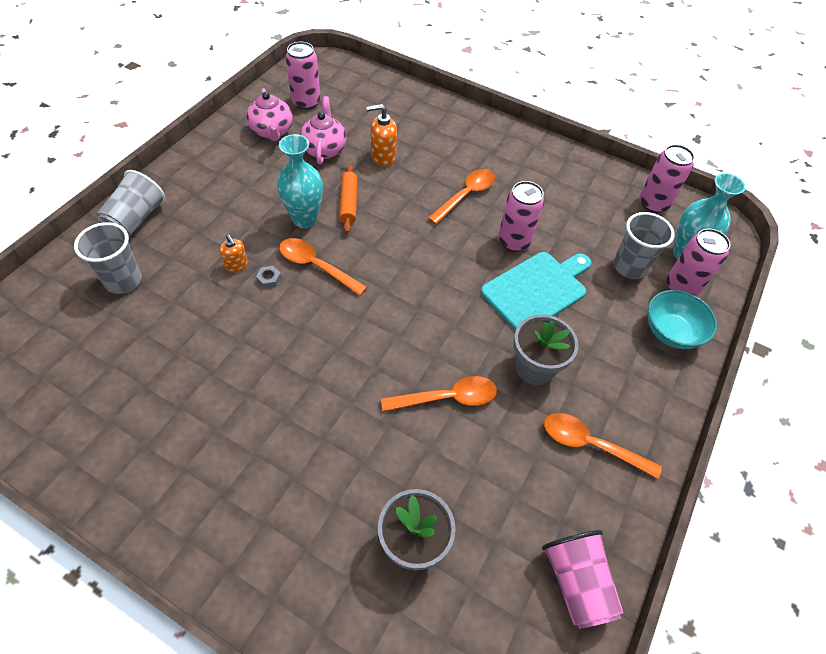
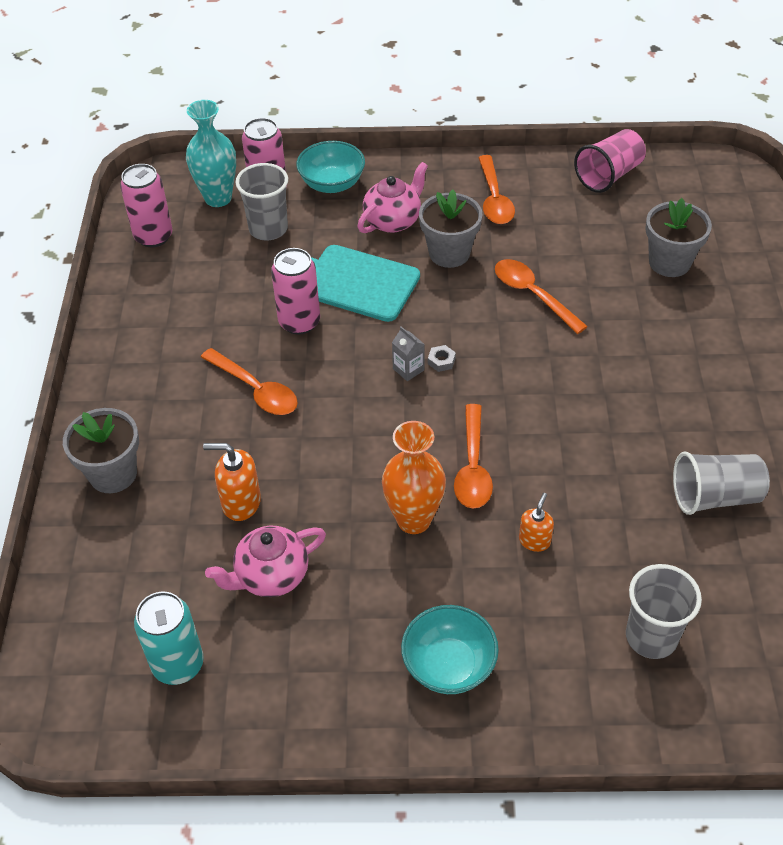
camera: 115 degrees left, 5 degrees down
grey cup [96,170,166,237] -> grey cup moved to [673,452,770,515]
pink teapot [246,88,293,141] -> pink teapot moved to [358,162,428,233]
grey nut [256,266,281,288] -> grey nut moved to [428,345,456,372]
turquoise vase [277,134,323,228] -> orange vase [382,421,446,534]
pink can [285,42,321,110] -> turquoise can [134,592,204,685]
orange rolling pin [339,165,357,233] -> none
orange soap dispenser [366,104,397,167] -> orange soap dispenser turned 135 degrees clockwise [203,443,261,521]
orange spoon [428,169,495,224] -> orange spoon turned 150 degrees counterclockwise [201,348,298,415]
none -> grey flower pot [63,408,139,493]
none -> grey carton [392,327,424,381]
none -> turquoise bowl [401,605,499,694]

